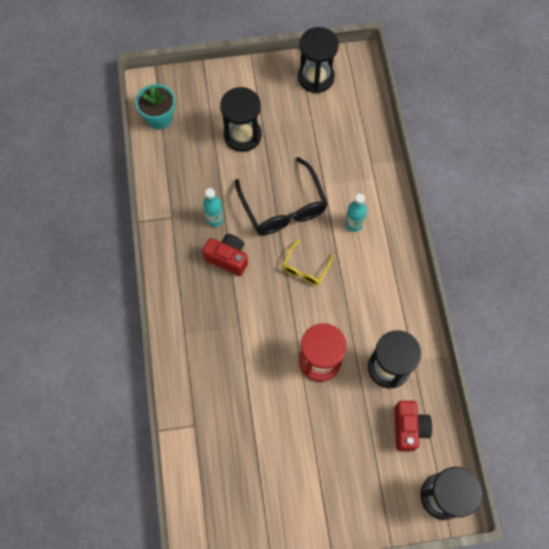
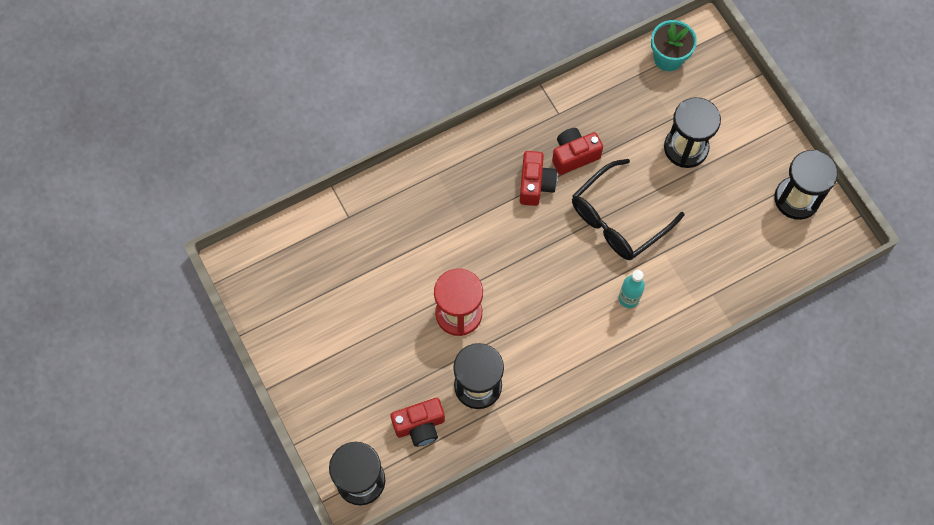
camera: 70 degrees right, 0 degrees up
turquoise bottle [203,188,224,227] -> red camera [552,128,603,175]
yellow glasses [282,240,333,285] -> none

